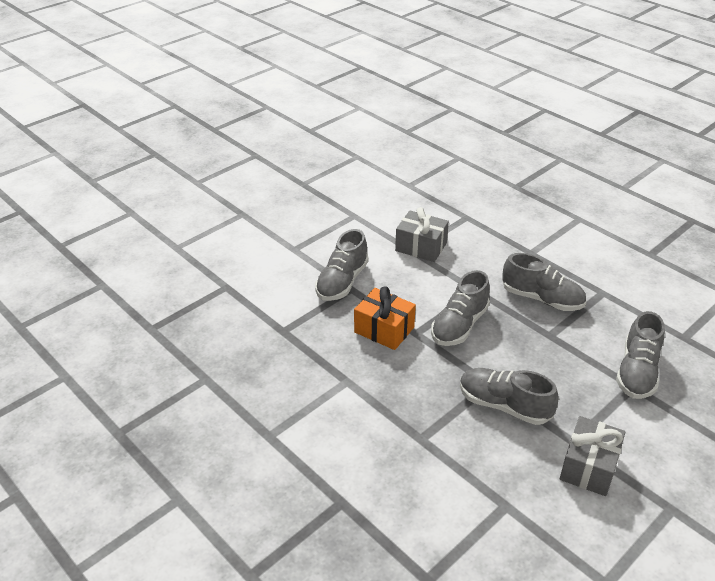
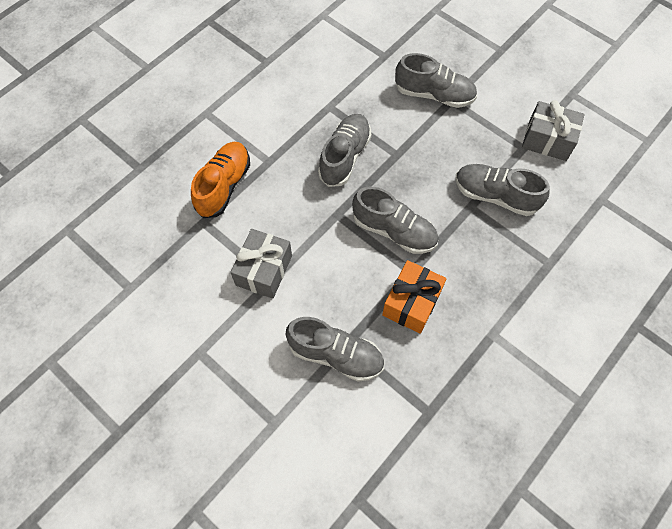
camera: 95 degrees left, 25 degrees up
grey shoe [460,368,558,425] -> grey shoe turned 90 degrees clockwise [456,164,549,216]
none -> orange shoe [191,142,250,218]

